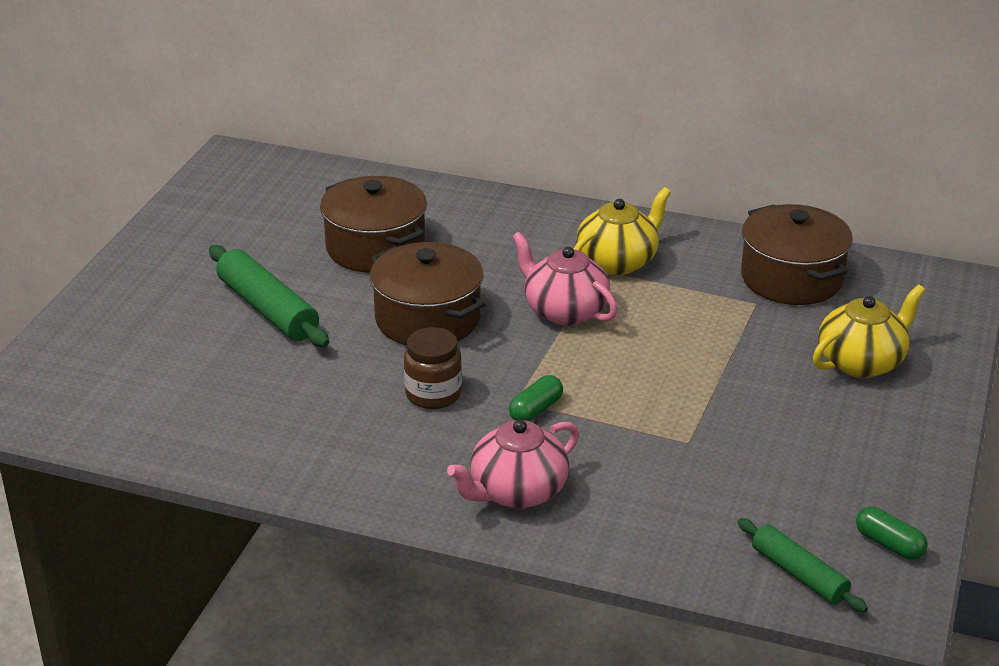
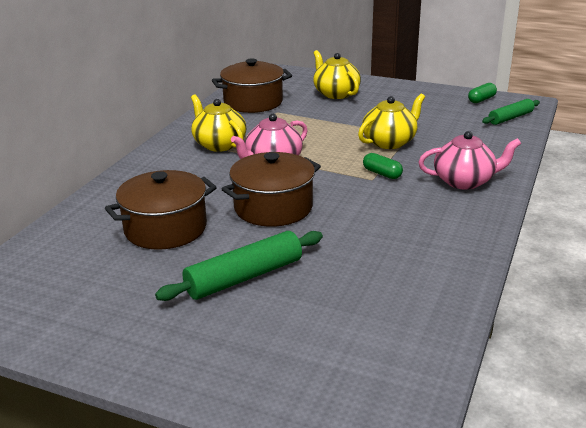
camera: 85 degrees left, 5 degrees down
brown jar [404,327,462,409] -> none
pink teapot [447,420,579,508] -> pink teapot turned 60 degrees counterclockwise [418,131,521,190]
none -> yellow teapot [358,94,425,149]

